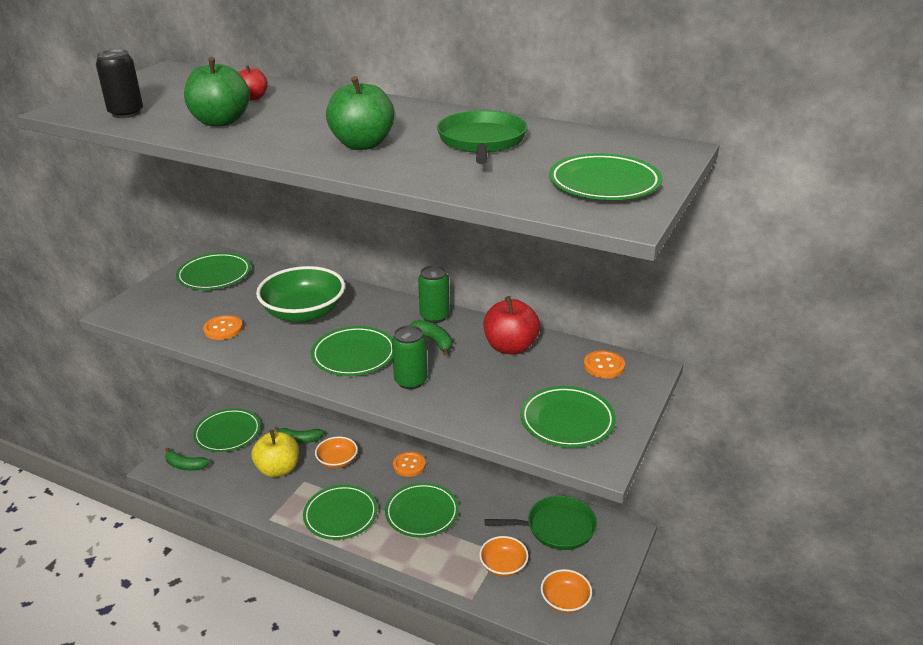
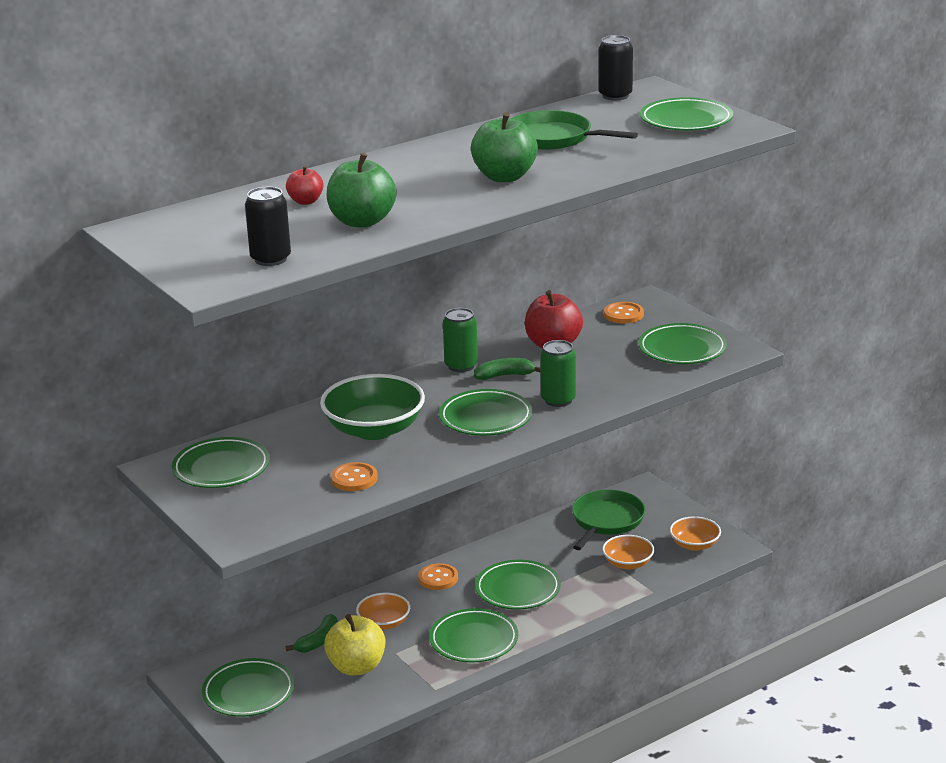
camera: 60 degrees left, 5 degrees down
green banana [165,448,210,471] -> none
none -> black can [599,35,633,101]

